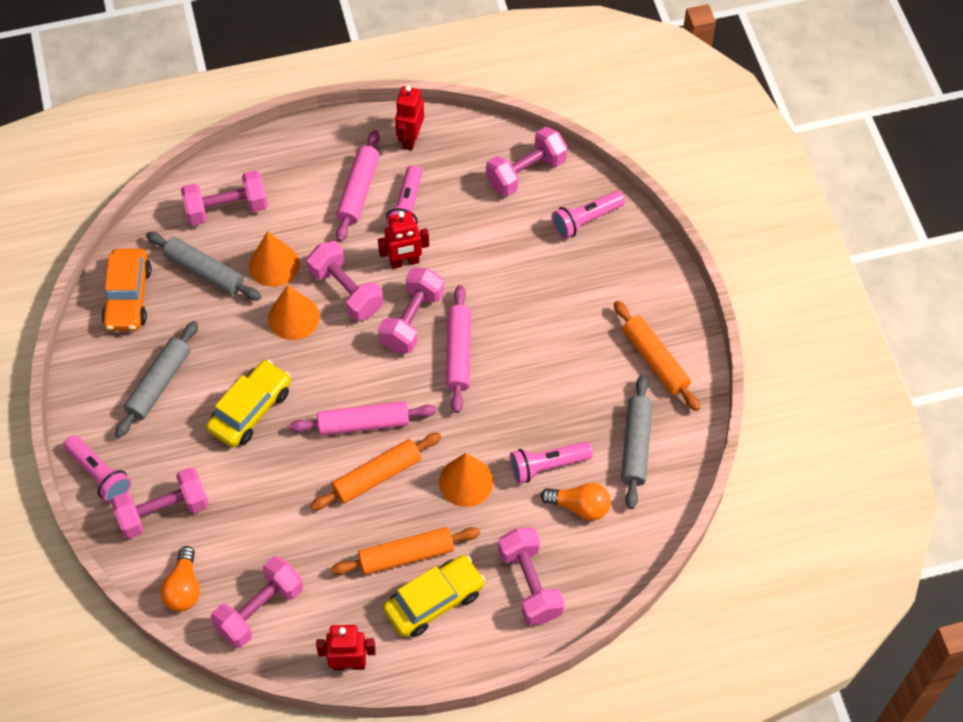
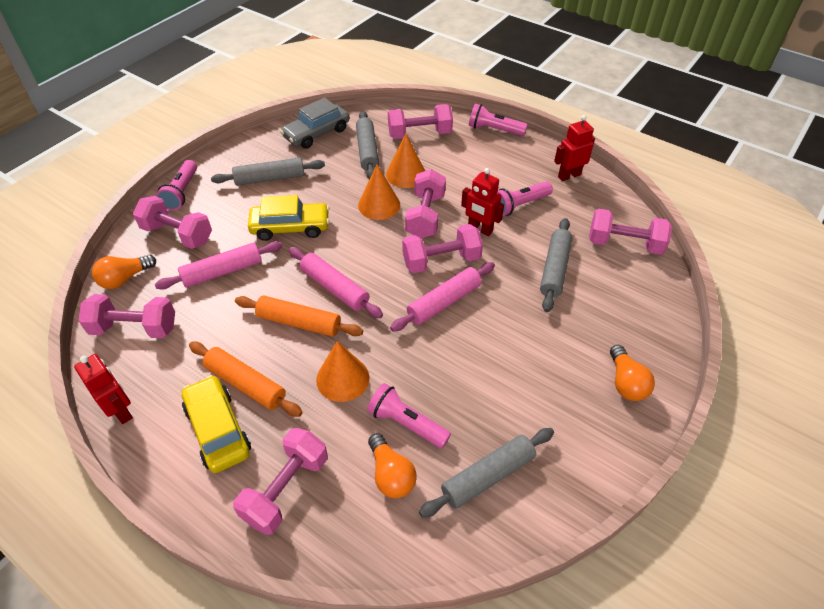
camera: 50 degrees right, 10 degrees down
orange car [101,249,152,331] -> grey car [280,97,349,149]
pink dumbbell [181,170,268,226] -> pink dumbbell turned 45 degrees counterclockwise [388,104,453,139]
pink rolling pin [336,130,379,242] -> pink rolling pin moved to [155,241,283,289]
yellow car [383,555,485,637] -> yellow car turned 135 degrees counterclockwise [182,375,251,473]
pink flashlight [552,191,625,239] -> pink flashlight moved to [469,104,528,136]
orange rolling pin [614,301,700,411] -> none
none -> grey rolling pin [540,218,573,312]
none -> orange light bulb [610,345,655,401]

